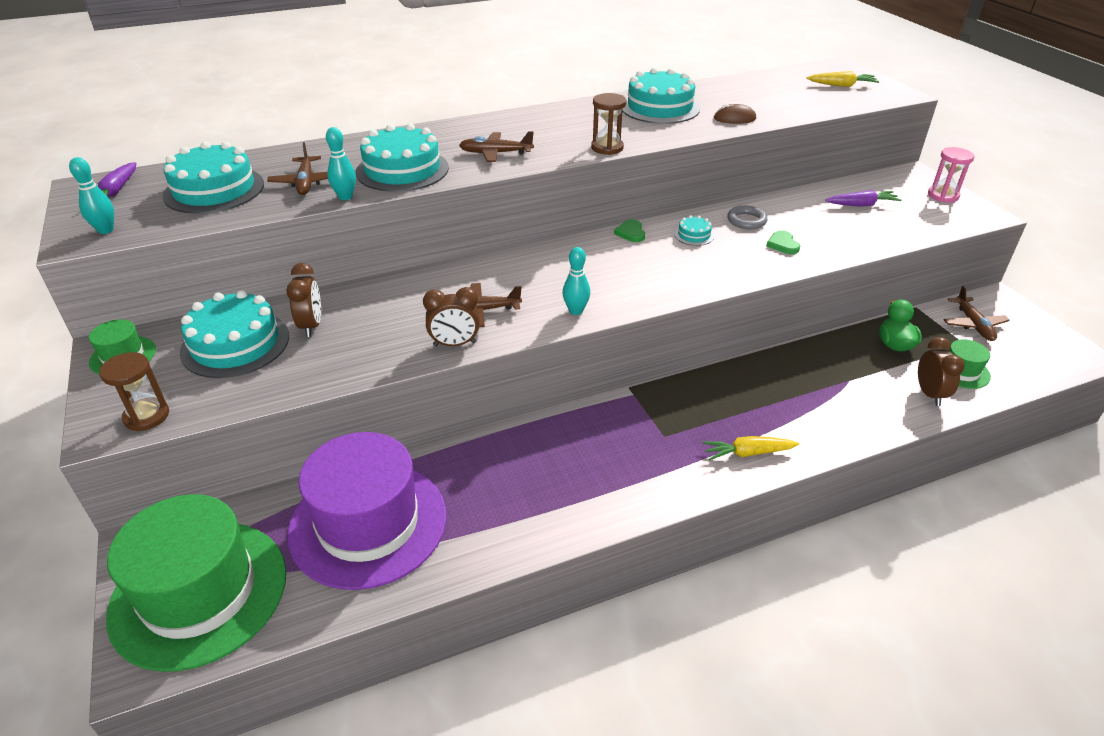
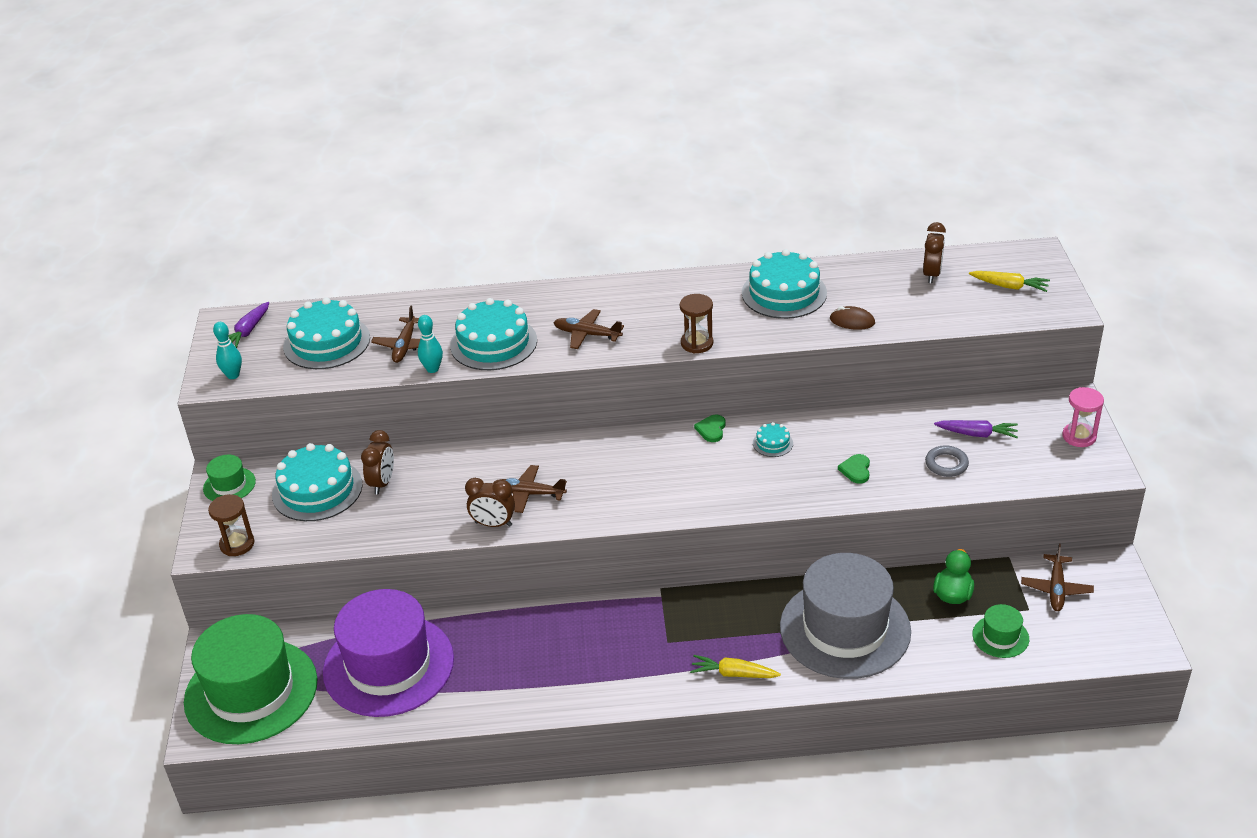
camera: 20 degrees right, 0 degrees up
turquoise bowling pin [563,247,590,315] -> none
grey ring [727,206,767,229] -> grey ring moved to [925,445,969,477]
brown clock [918,337,965,406] -> brown clock moved to [923,222,946,283]
none -> grey hat [780,553,911,679]

